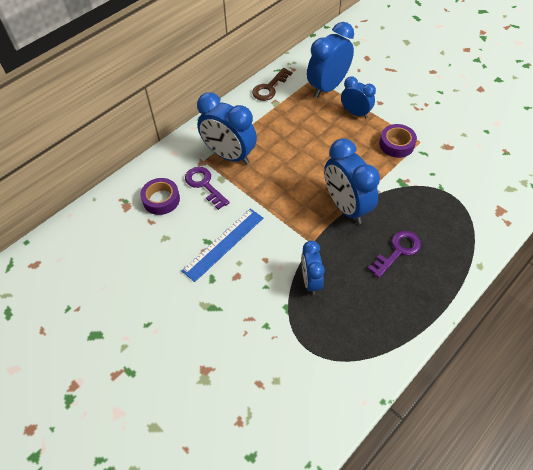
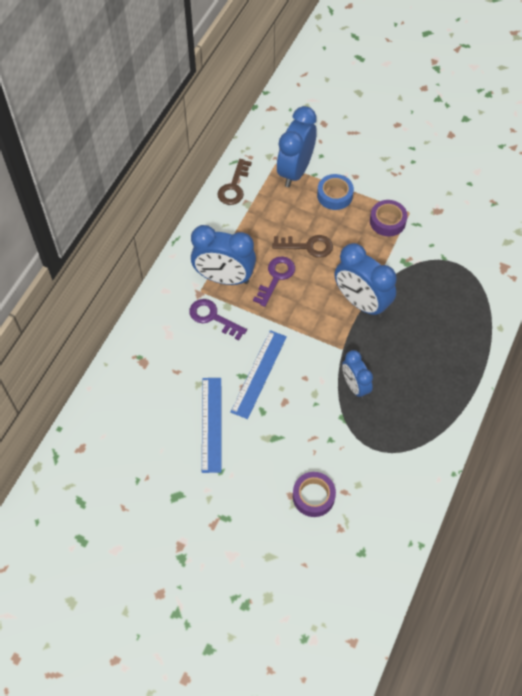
camera: 20 degrees left, 5 degrees up
purple tape [140,178,180,215] -> purple tape moved to [293,472,336,517]
blue clock [341,76,376,118] -> blue tape [317,174,354,210]
purple key [368,231,421,278] -> purple key moved to [253,256,295,307]
none -> blue ruler [202,378,221,473]
none -> brown key [272,235,333,258]

